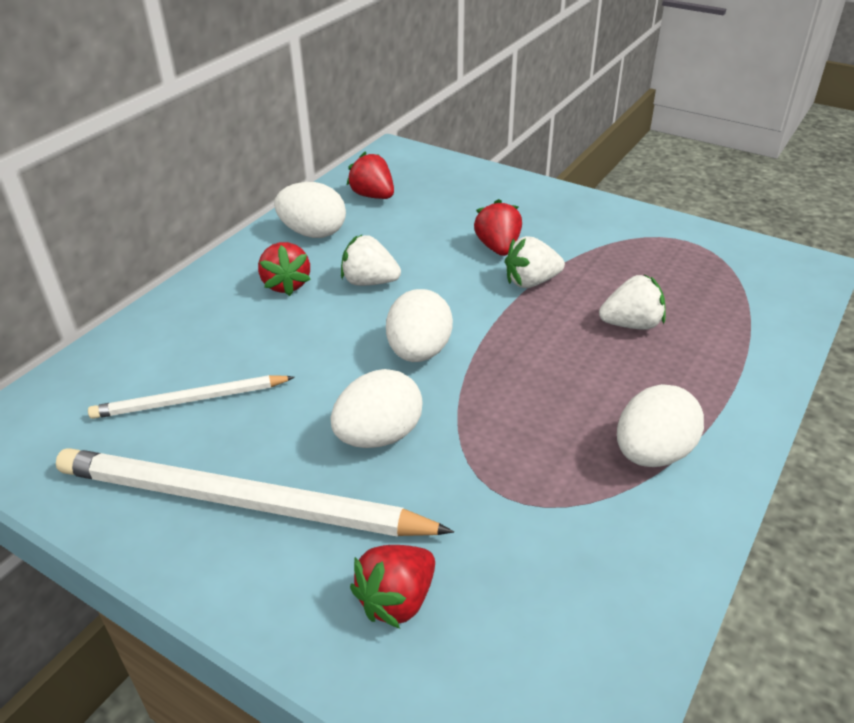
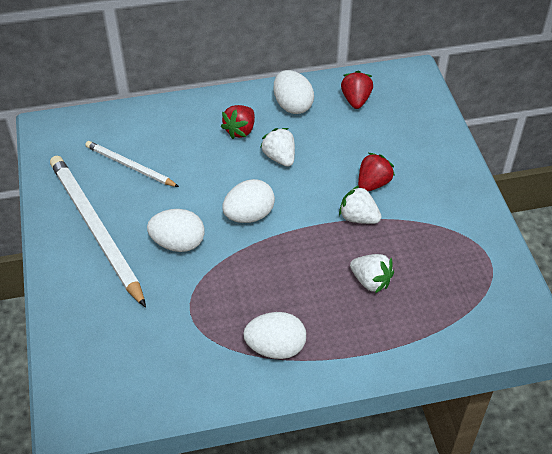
camera: 45 degrees right, 10 degrees up
red strawberry [350,545,435,629] -> none

